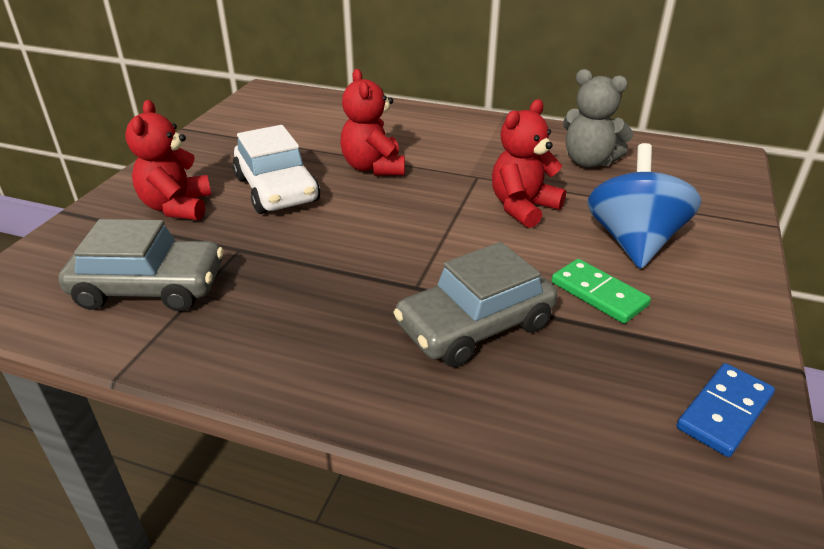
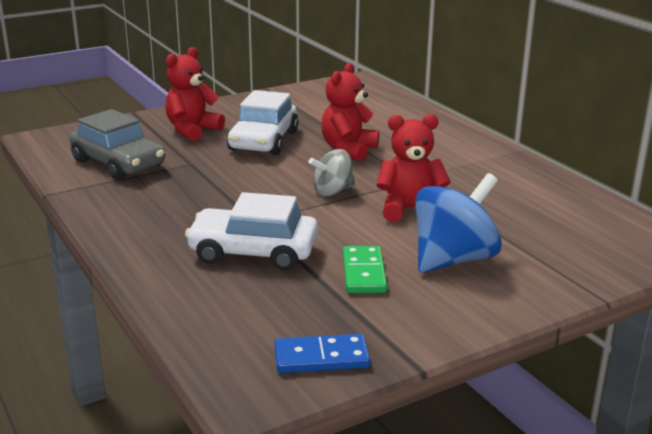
camera: 40 degrees right, 10 degrees down
grey car [393,242,558,367] -> white car [185,192,318,271]
grey teddy bear [563,69,633,167] -> none
none -> grey spinning top [309,149,355,196]

